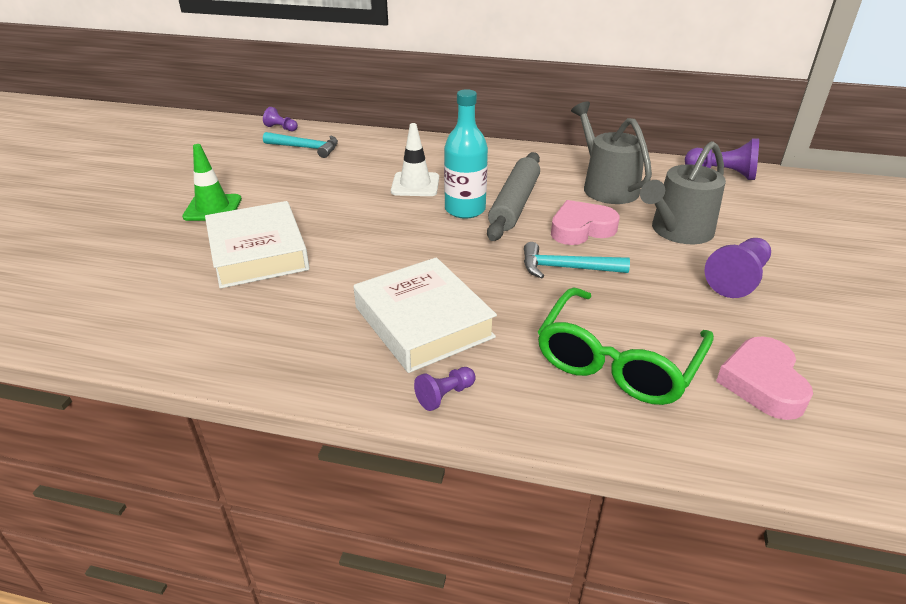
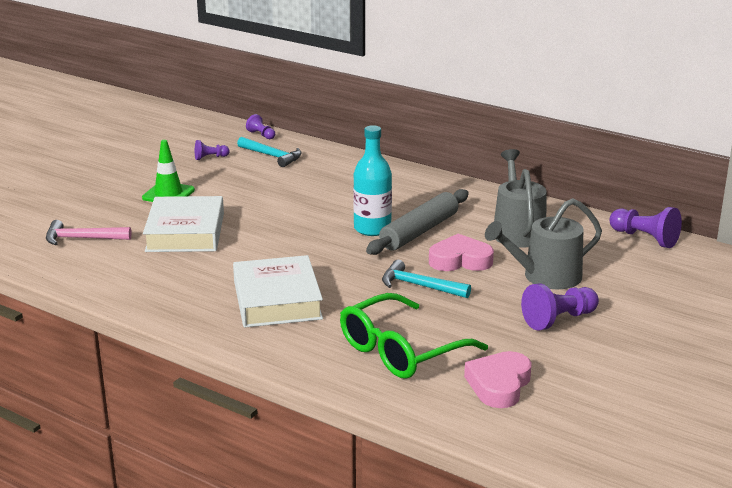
camera: 20 degrees right, 10 degrees down
white traffic cone [391,123,439,196] -> none
purple pawn [414,367,476,411] -> purple pawn moved to [195,140,230,160]
none -> pink hammer [46,220,132,245]

